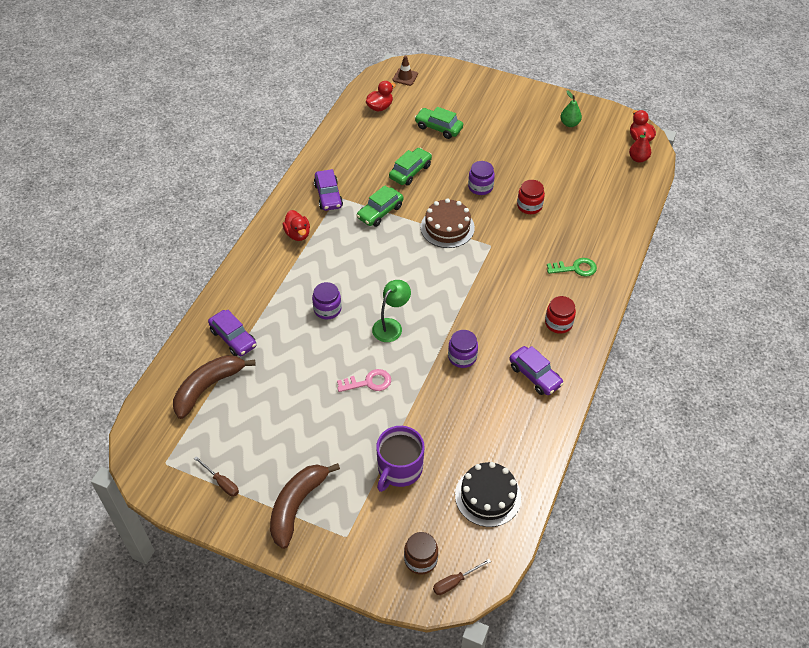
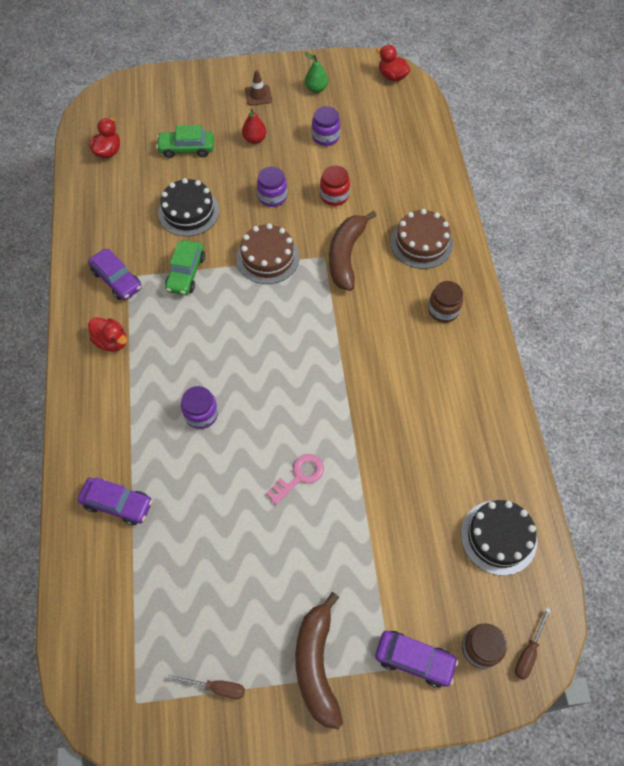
camera: 30 degrees left, 10 degrees up
brown banana [173,355,256,419] -> brown banana moved to [329,211,376,291]
green lamp [372,280,411,342] -> none
purple mug [376,426,424,492] -> none
green car [389,148,432,186] -> black cake [158,178,219,237]
brown traffic cone [393,56,418,86] -> brown traffic cone moved to [245,70,272,106]
purple jar [448,330,478,368] -> purple jar moved to [312,106,340,146]
purple car [509,346,564,395] -> purple car moved to [375,631,458,688]
red jar [545,296,576,334] -> brown jar [428,281,463,323]
green key [547,258,597,277] -> brown cake [391,209,453,269]
red pear [629,132,651,162] -> red pear moved to [242,108,267,144]

